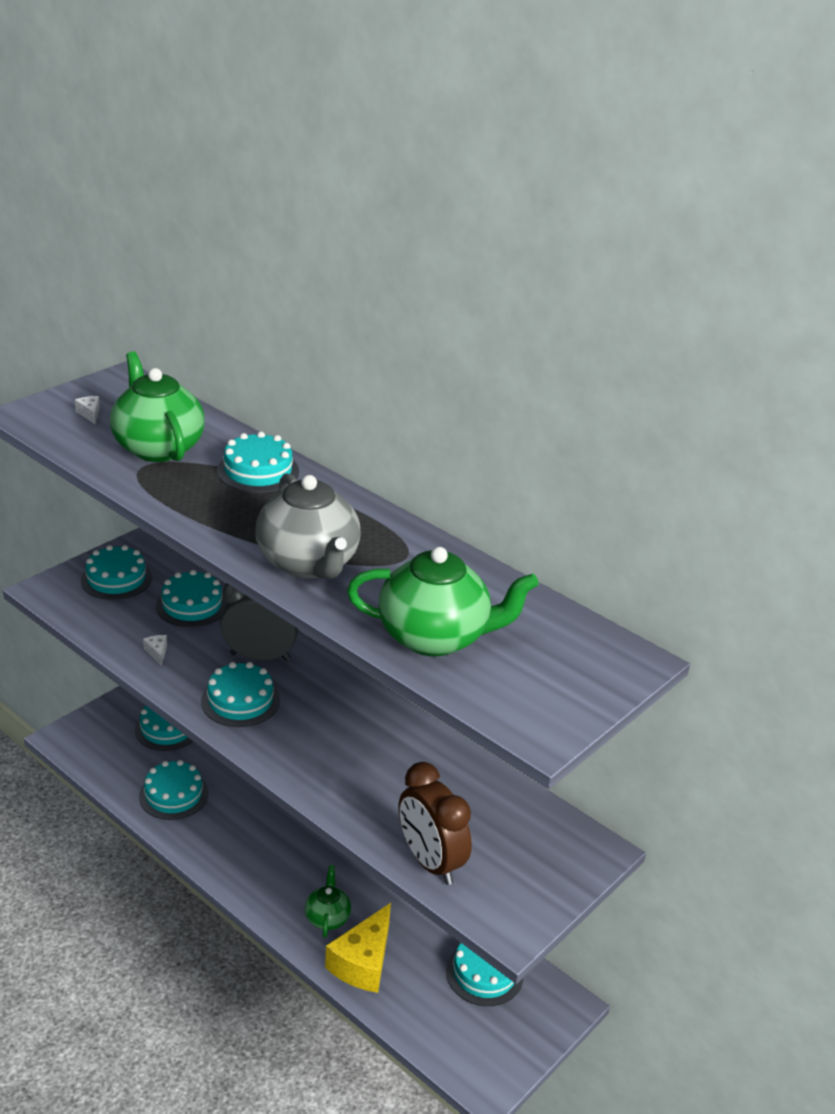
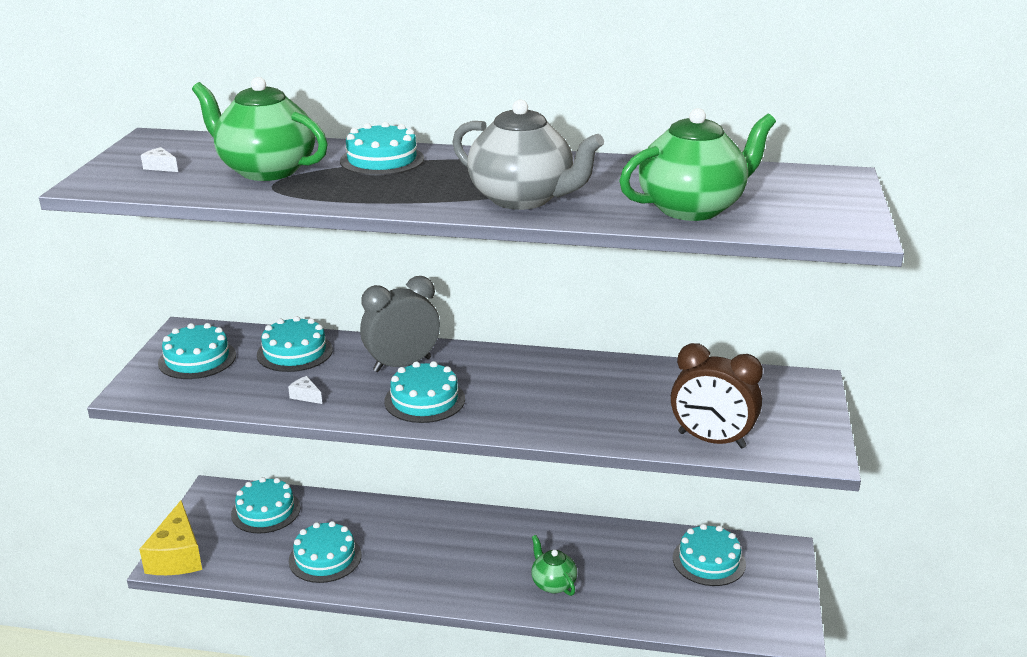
camera: 30 degrees left, 5 degrees down
yellow cheese [325,903,391,993] -> yellow cheese moved to [139,500,202,575]

